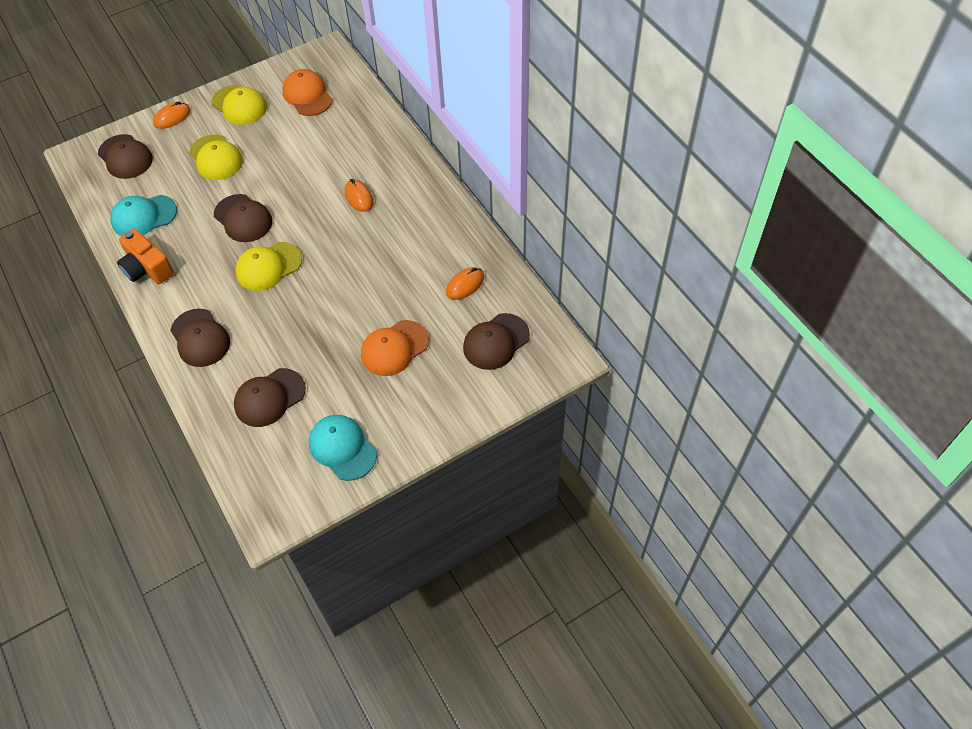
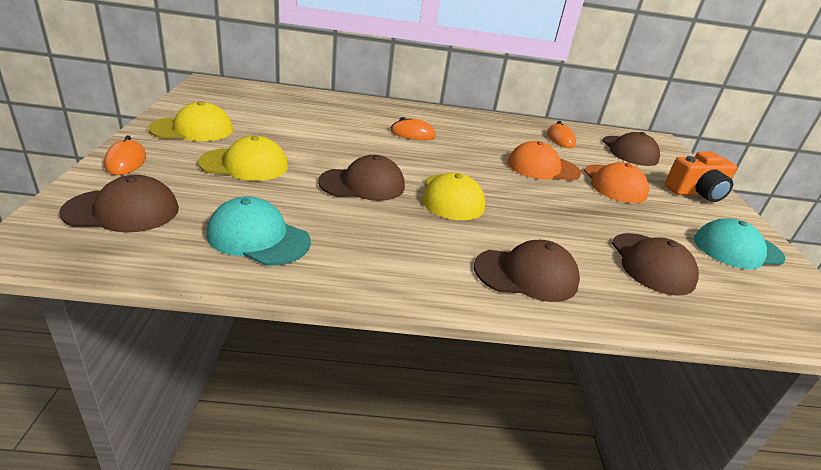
camera: 65 degrees left, 25 degrees down
turquoise cap [110,195,177,236] -> turquoise cap turned 105 degrees clockwise [206,196,311,266]
orange camera [117,229,174,284] -> orange camera moved to [665,152,737,202]
orange cap [282,69,333,116] -> orange cap moved to [507,141,581,180]

